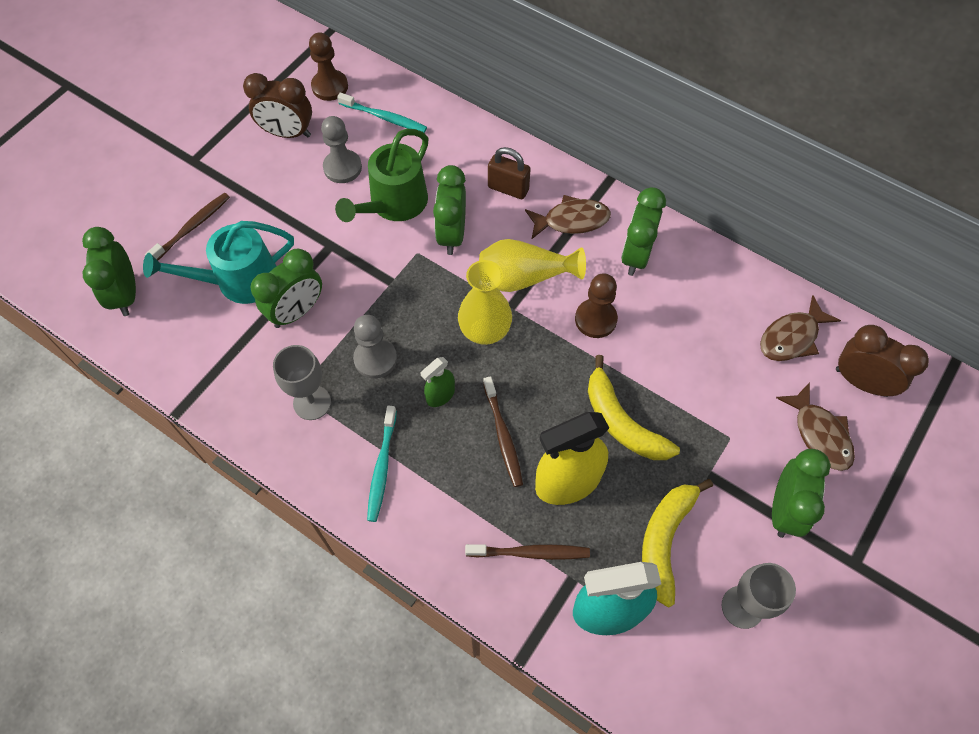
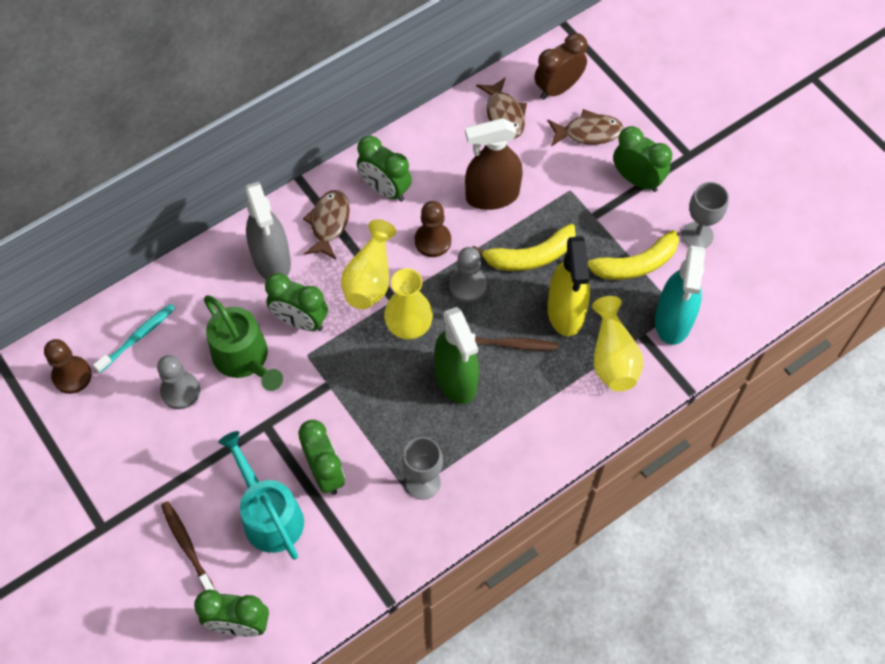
camera: 70 degrees left, 0 degrees up
turquoise watering can [143,221,294,304] -> turquoise watering can turned 150 degrees clockwise [218,431,304,560]
brown clock [243,73,312,138] -> none
grey pawn [353,315,397,378] -> grey pawn moved to [449,247,487,303]
turquoise toothbrush [367,406,397,522] -> none
green spray bottle [420,357,455,407] -> green spray bottle [434,307,479,404], size x2.01
brown toothbrush [465,544,590,560] -> yellow vase [592,296,643,391]
brown padlock [488,147,531,199] -> grey spray bottle [245,182,291,280]
yellow banana [642,479,713,608] -> yellow banana turned 60 degrees counterclockwise [587,230,679,280]
none -> brown spray bottle [465,118,523,210]

